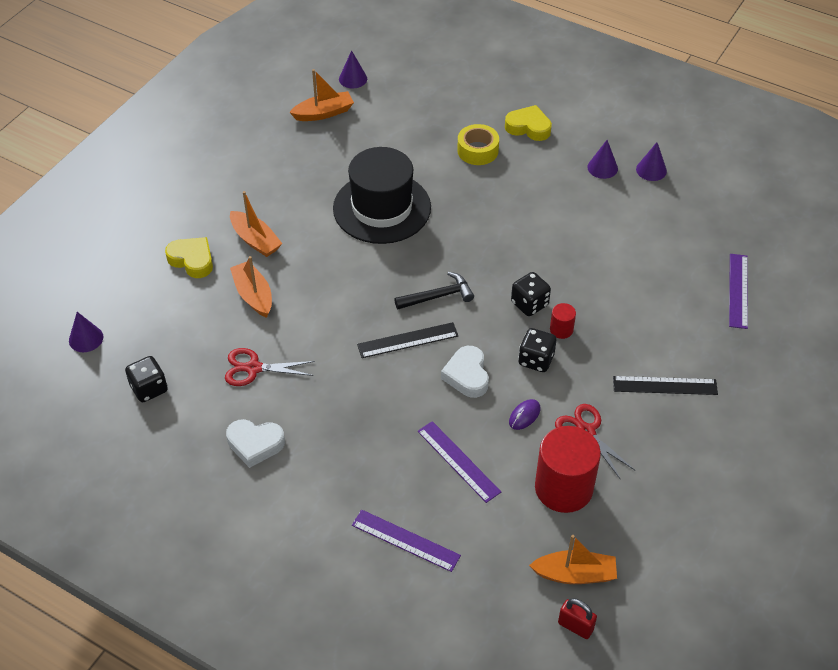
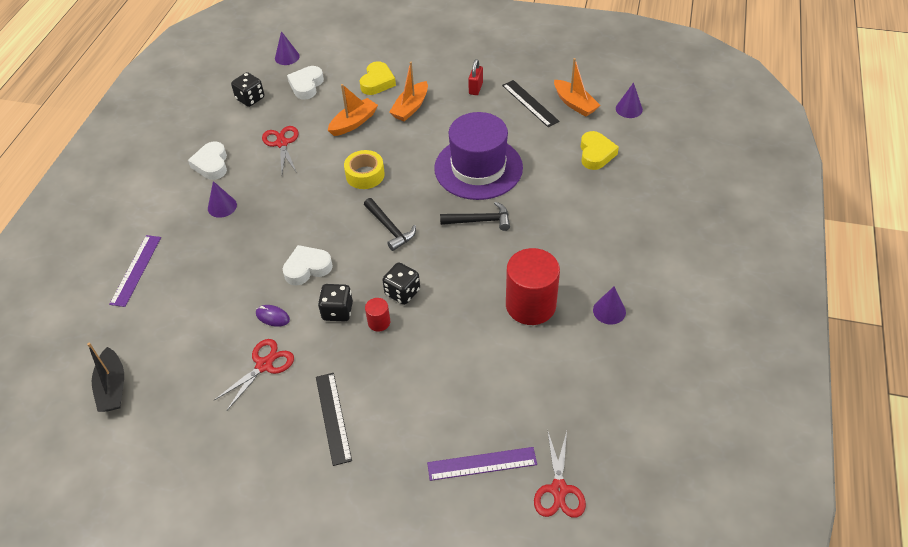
camera: 75 degrees right, 0 degrees up
black hat [333,147,431,244] -> purple hat [434,112,523,200]
black ruler [357,322,458,358] -> black ruler moved to [502,80,560,127]
purple ruler [418,421,501,503] -> none
yellow tape [457,124,499,165] -> yellow tape moved to [344,150,385,189]
yellow heart [505,105,552,141] -> yellow heart moved to [580,131,619,170]
orange boat [529,535,617,584] -> black boat [87,343,124,412]
red cylinder [535,426,601,513] -> red cylinder moved to [506,248,560,325]
red padlock [558,598,597,639] -> red padlock moved to [468,59,483,95]
purple cone [636,142,667,181] -> purple cone moved to [208,181,237,218]
none -> white heart [287,66,324,100]
none -> black hammer [440,201,510,231]
none -> red scissors [534,431,586,518]

